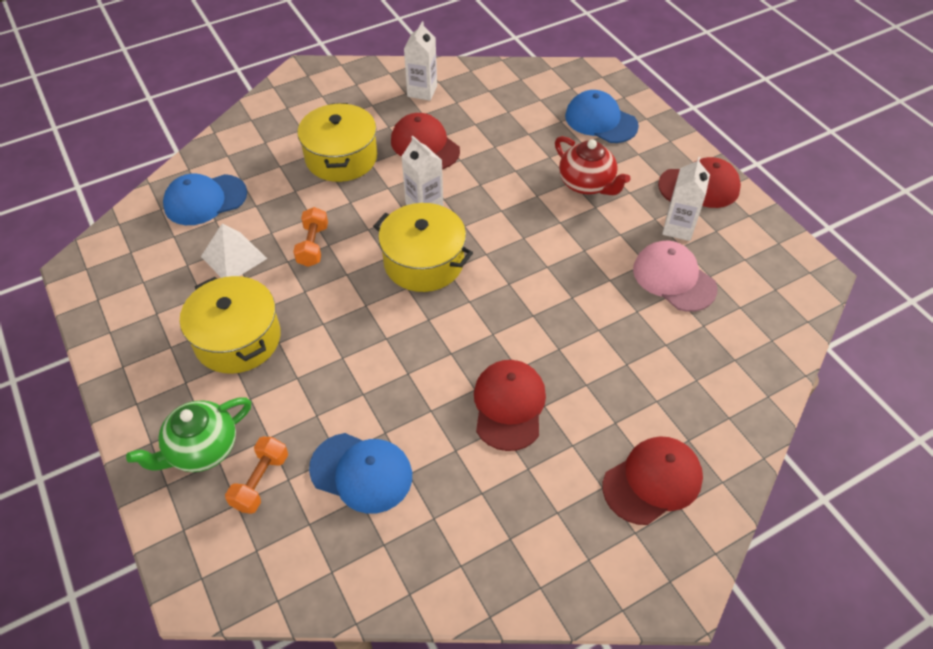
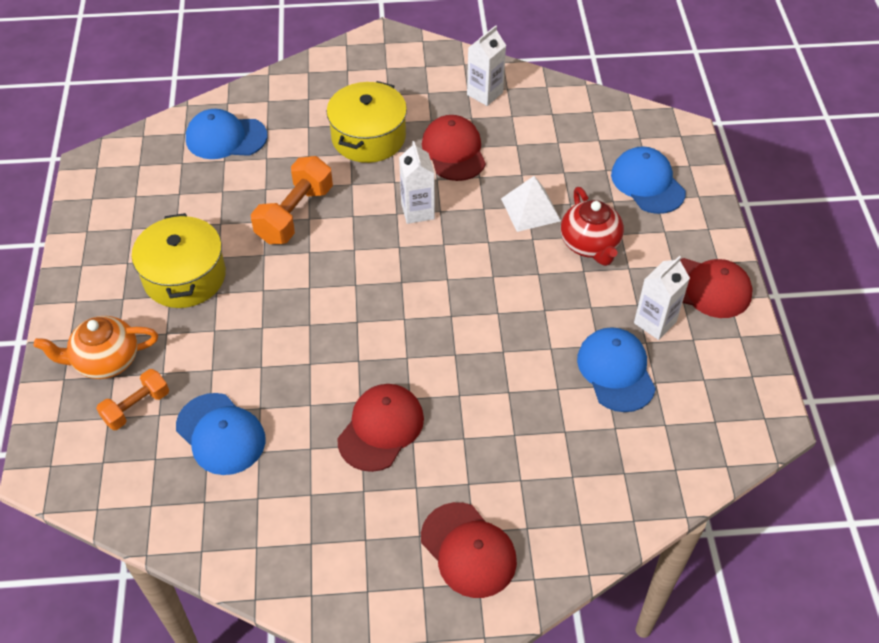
camera: 25 degrees right, 0 degrees up
green teapot [126,397,251,472] -> orange teapot [34,316,158,379]
white pyramid [201,224,267,278] -> white pyramid moved to [501,176,561,232]
orange dumbbell [293,207,328,267] -> orange dumbbell [251,156,333,244], size x1.61
yellow pot [373,203,473,292] -> none
red cap [603,436,703,525] -> red cap turned 60 degrees clockwise [421,502,517,598]
pink cap [633,241,717,312] -> blue cap [577,327,656,412]

